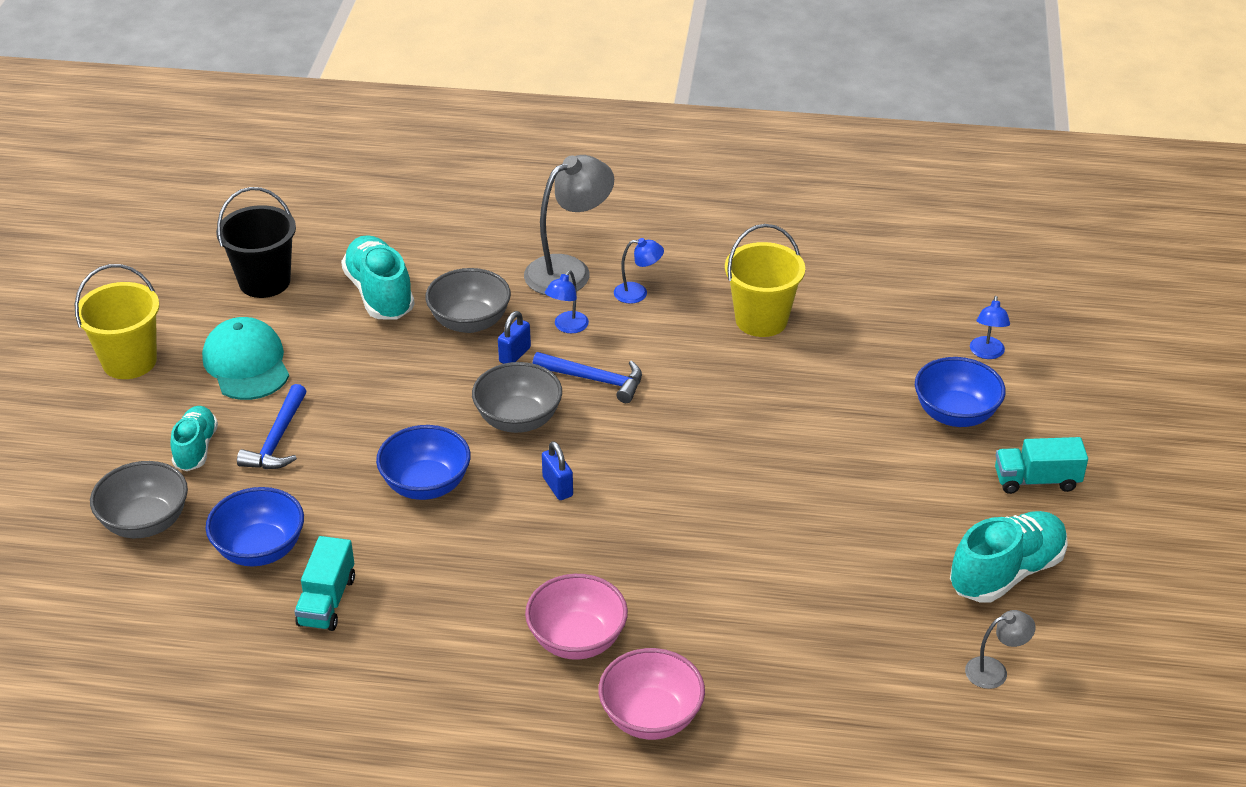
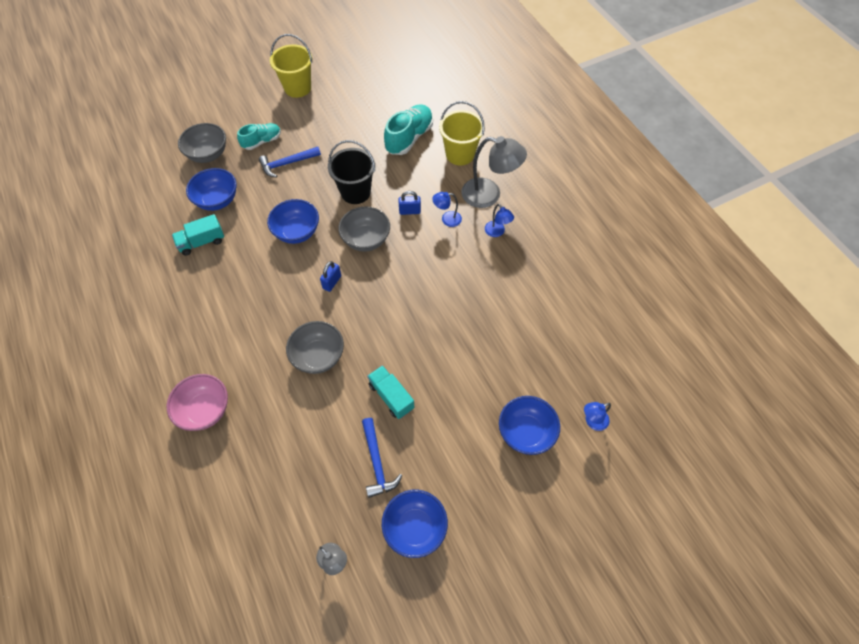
camera: 55 degrees right, 20 degrees up
turquoise cap [202,317,289,400] -> none
black bucket [216,187,296,298] -> black bucket moved to [328,140,375,204]
grey bowl [425,268,511,333] -> grey bowl moved to [286,321,344,374]
pink bowl [525,574,628,660] -> none
blue hammer [533,352,642,403] -> blue hammer moved to [362,418,403,498]
yellow bucket [725,224,805,337] -> yellow bucket moved to [439,101,485,165]
turquoise shoe [950,511,1068,602] -> blue bowl [382,490,448,558]
turquoise truck [995,437,1088,494] -> turquoise truck moved to [367,365,414,419]

